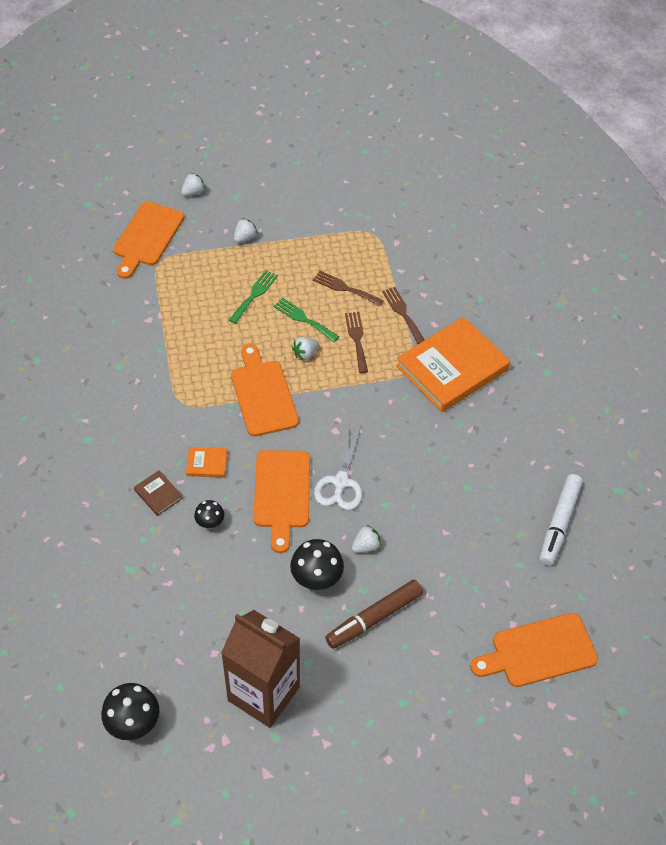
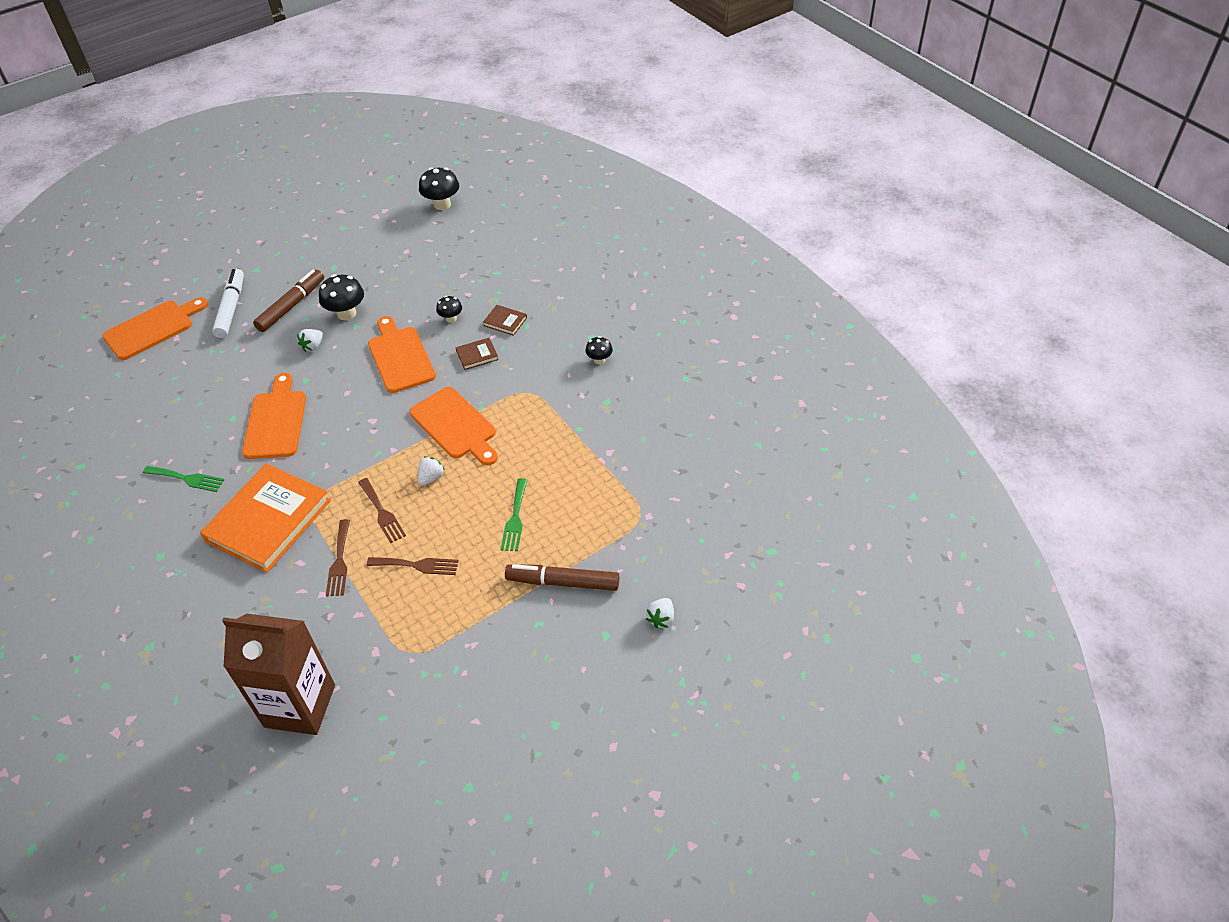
camera: 160 degrees right, 5 degrees down
orange cutting board [113,202,184,279] -> orange cutting board moved to [242,373,306,459]
orange book [186,447,227,478] -> brown book [456,338,499,370]
brown carton [221,610,300,728] -> brown carton moved to [222,614,335,735]
white strawberry [234,218,258,243] -> brown marker [505,564,619,591]
green fork [273,298,339,342] -> green fork moved to [143,466,224,492]
white scissors [314,425,363,510] -> none
brown fork [382,287,425,344] -> brown fork turned 45 degrees clockwise [326,519,350,596]
white marker [539,474,583,566] -> white marker moved to [212,269,244,338]
none -> black mushroom [585,336,613,364]

